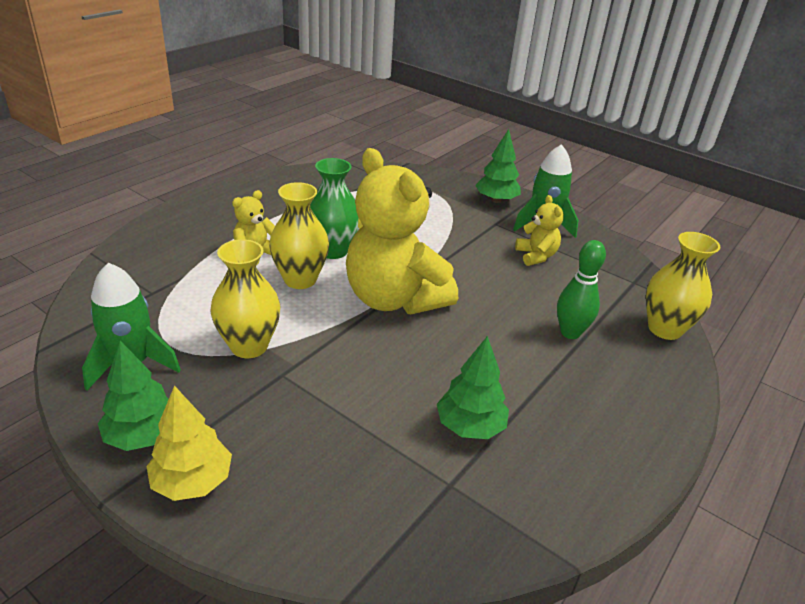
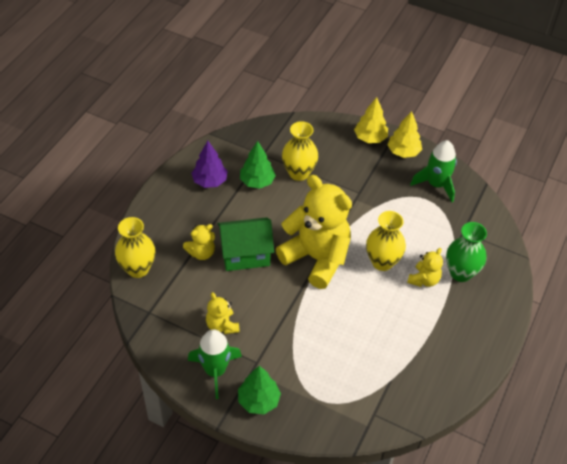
camera: 170 degrees right, 15 degrees up
green tree [98,341,169,451] -> yellow tree [387,111,422,158]
yellow vase [210,239,281,358] -> yellow vase moved to [282,121,318,181]
green vase [310,158,359,259] -> green vase moved to [446,222,487,282]
green bowling pin [557,240,606,339] -> yellow teddy bear [183,224,215,260]
none -> purple tree [191,141,227,188]
none -> green house [218,217,274,271]

